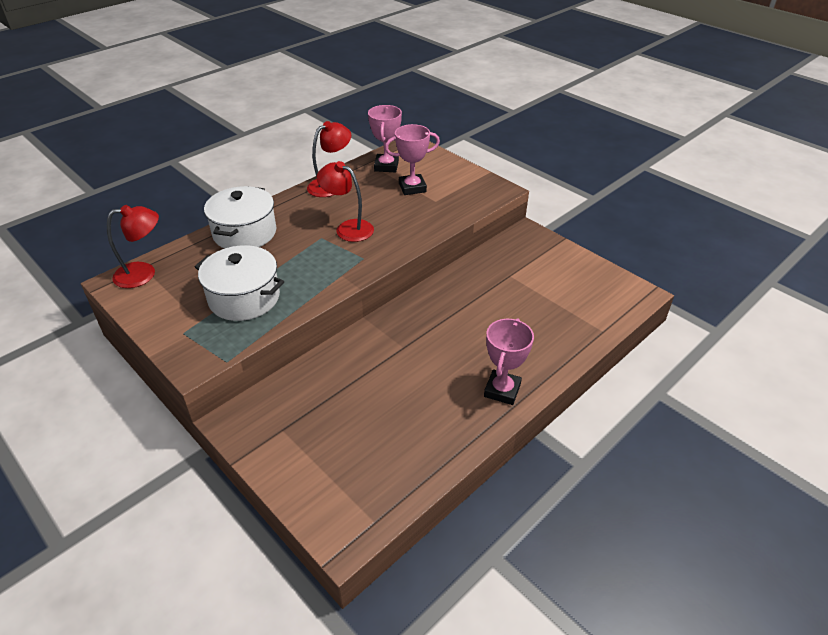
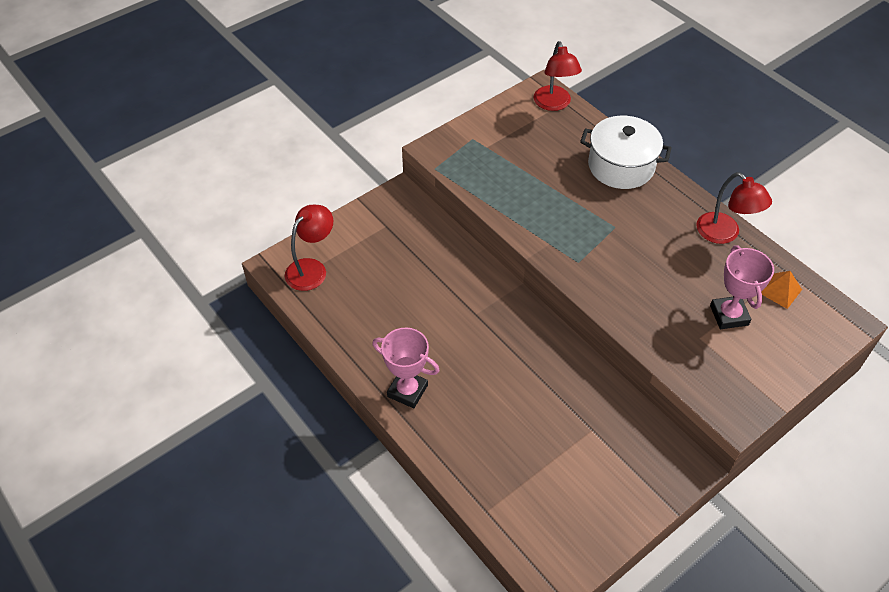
camera: 95 degrees right, 10 degrees up
white pot [195,245,284,321] -> none
red lamp [316,161,374,242] -> red lamp moved to [285,205,333,291]
pink trophy [368,105,402,172] -> orange pyramid [761,271,802,309]

